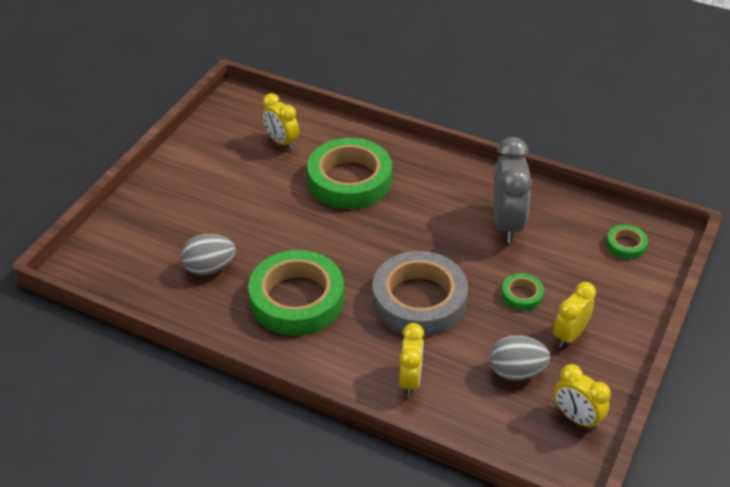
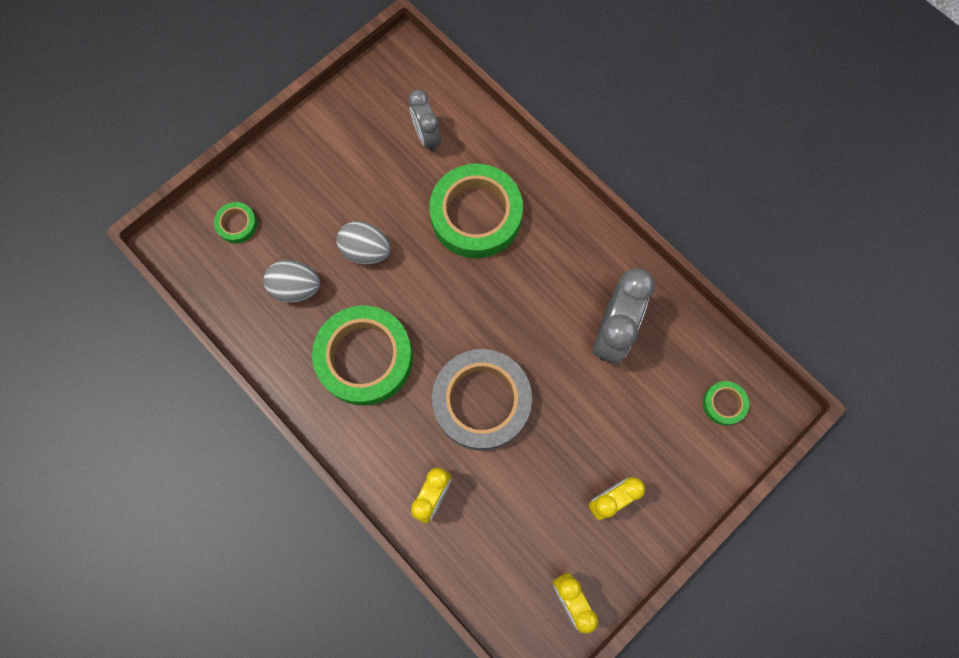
camera: 20 degrees right, 30 degrees up
yellow clock [262,93,299,150] -> grey clock [409,89,441,152]
grey egg [490,335,550,381] -> grey egg moved to [336,221,391,265]
green tape [502,273,544,311] -> green tape moved to [214,202,257,244]

